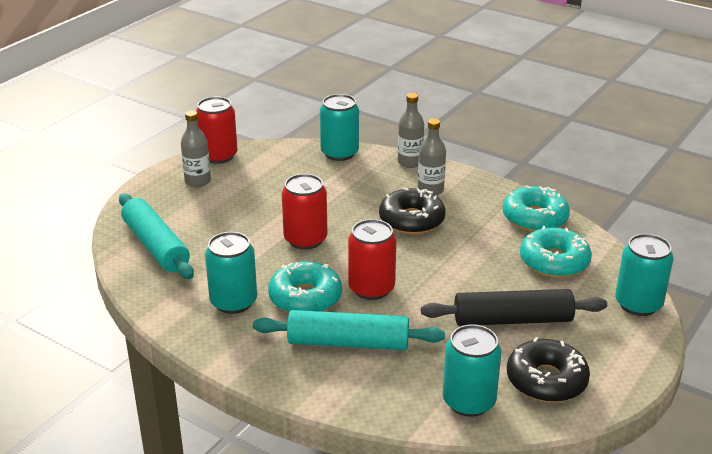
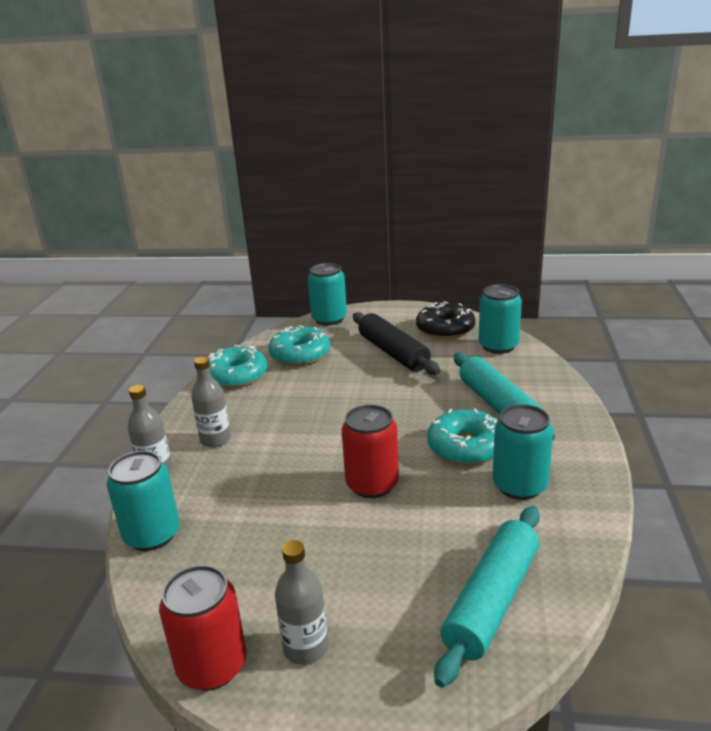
camera: 115 degrees left, 5 degrees down
red can [348,219,396,300] -> none
black donut [379,187,446,234] -> none

